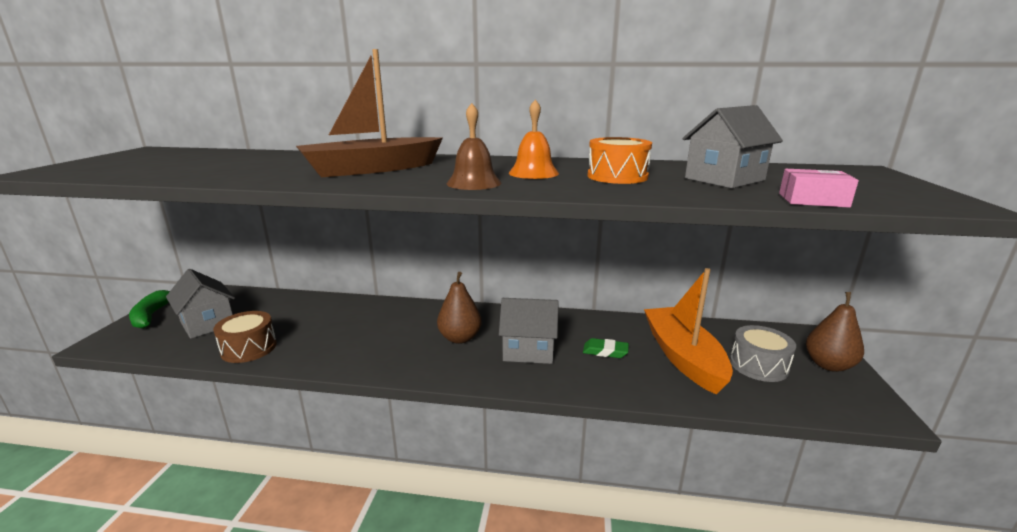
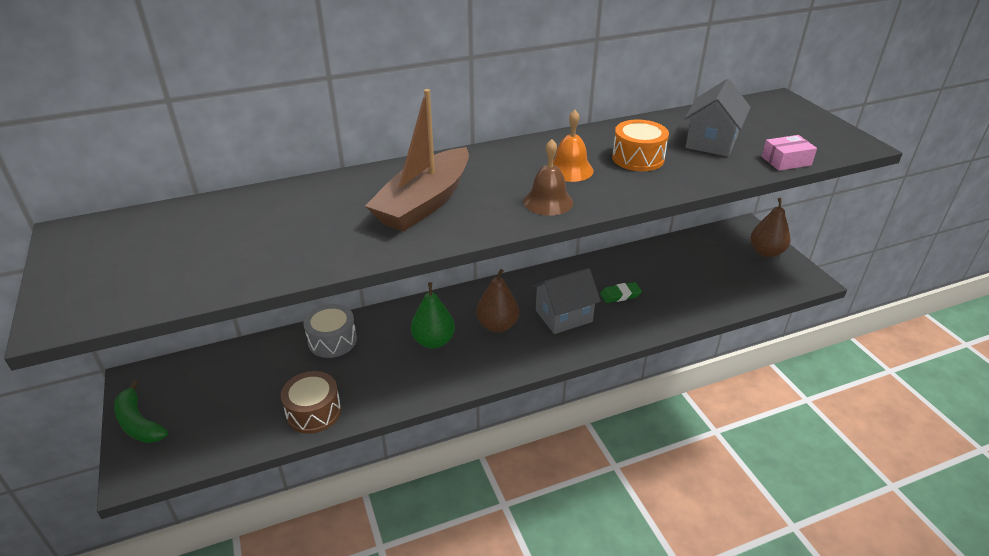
camera: 30 degrees left, 15 degrees up
grey house [166,269,235,339] -> none
orange boat [644,268,733,394] -> none
grey drum [730,325,796,382] -> grey drum moved to [303,304,357,358]
none -> green pear [411,282,455,349]

